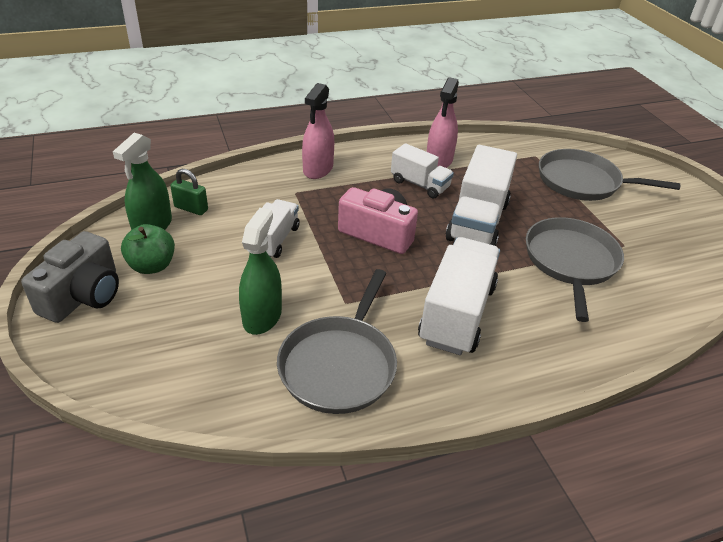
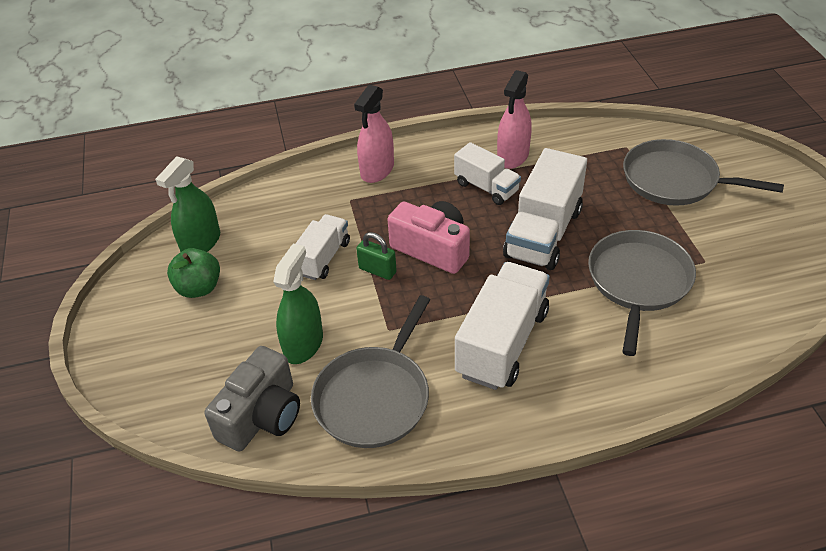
camera: 10 degrees right, 5 degrees up
grey camera [21,231,119,323] -> grey camera moved to [205,346,300,452]
green padlock [170,169,208,215] -> green padlock moved to [356,232,397,280]

